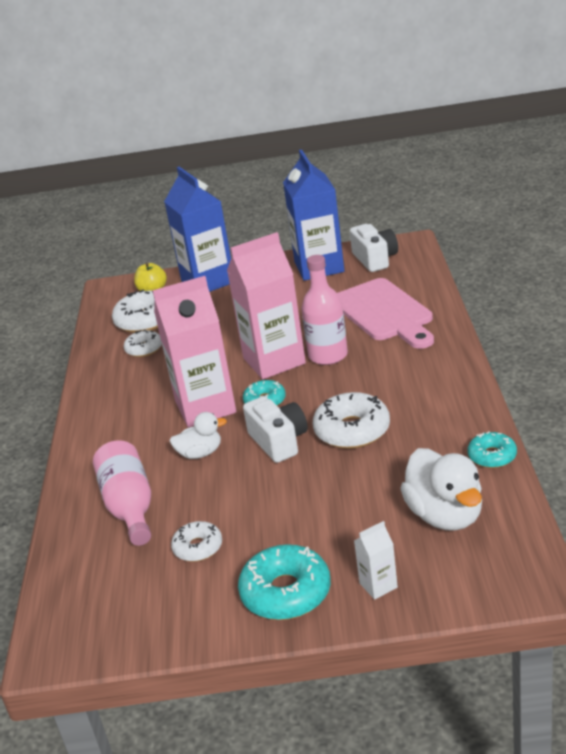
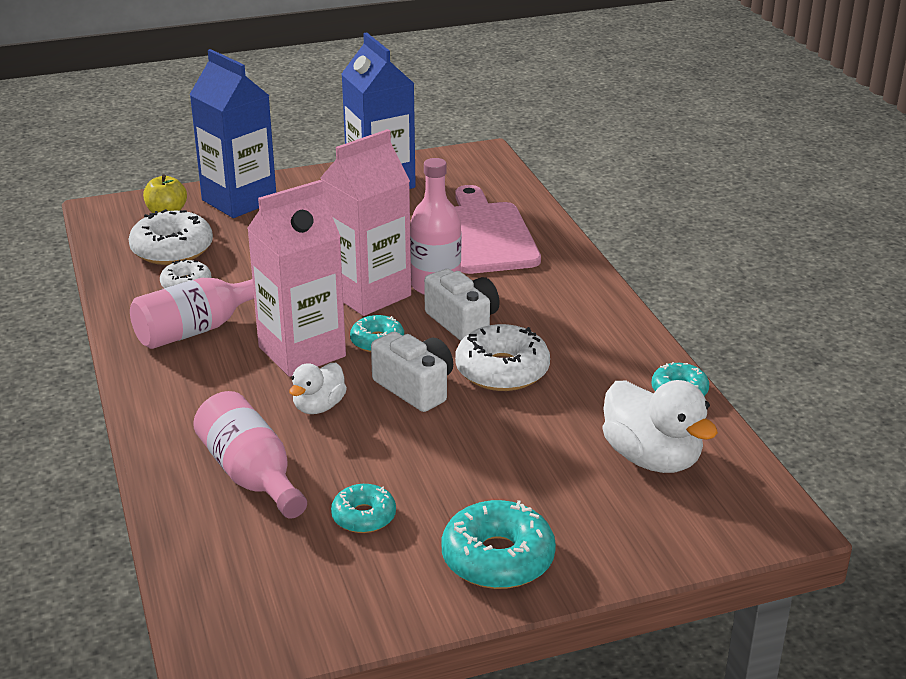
camera: 20 degrees left, 0 degrees up
white duck [169,412,227,459] -> white duck turned 150 degrees clockwise [289,363,347,414]
white donut [171,521,222,562] -> turquoise donut [331,484,396,533]
pink cutting board [337,278,434,349] -> pink cutting board turned 150 degrees counterclockwise [455,185,541,274]
white camera [350,224,398,272] -> white camera moved to [424,269,500,341]
white carton [354,521,398,600] -> none
none -> pink bottle [130,278,254,349]

